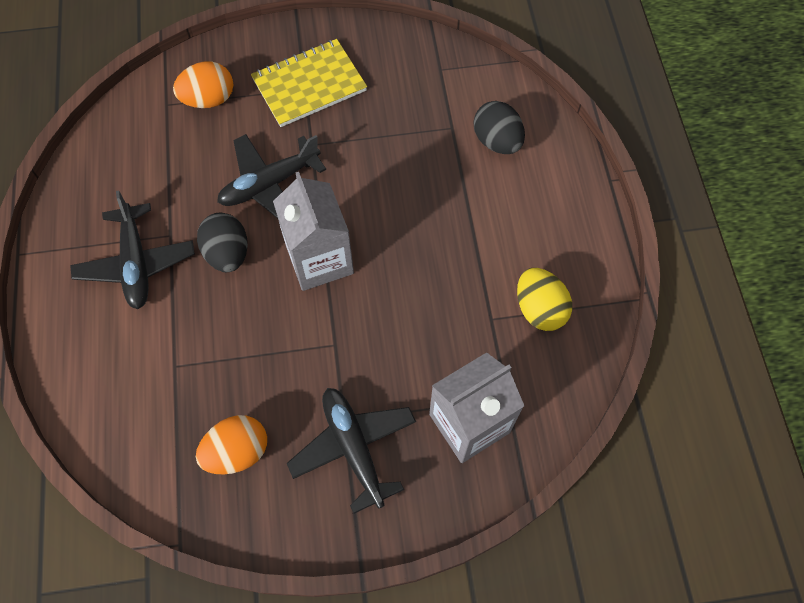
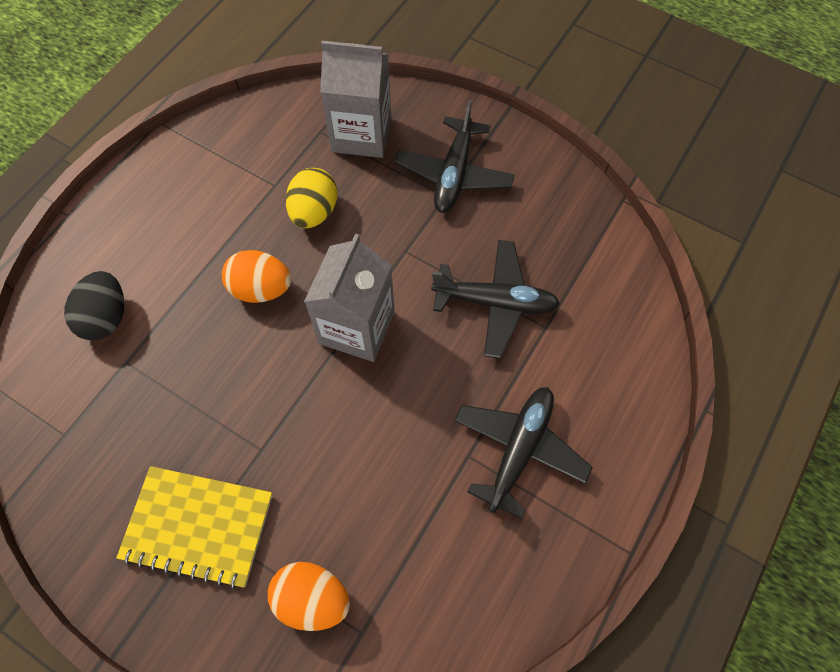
camera: 140 degrees left, 0 degrees up
orange egg [196,415,267,475] -> orange egg moved to [222,250,291,303]
black egg [197,213,248,272] -> none
black plane [217,134,326,218] -> black plane moved to [431,240,560,359]
yellow egg [517,268,572,331] -> yellow egg moved to [286,168,338,228]

